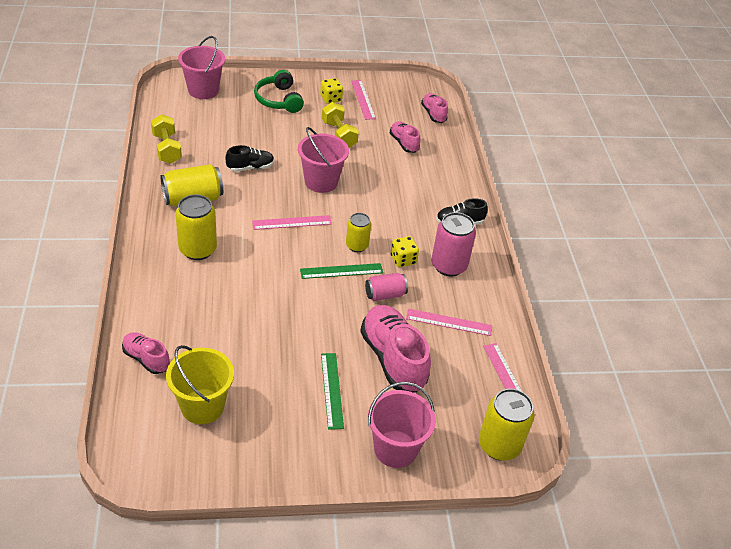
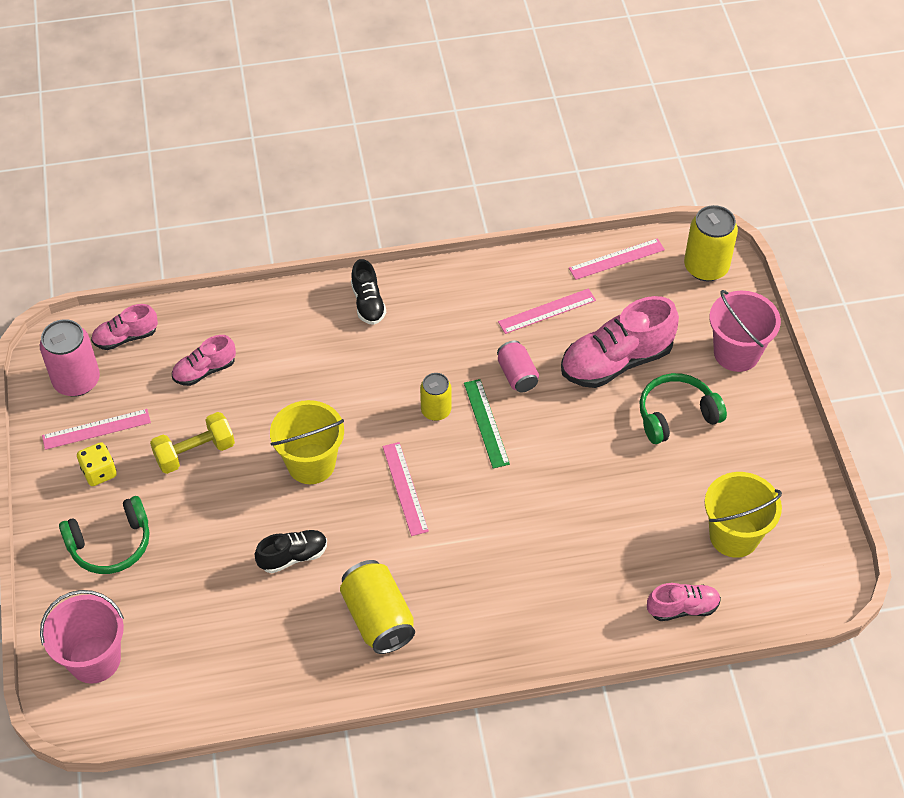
camera: 90 degrees left, 10 degrees up
pink shoe [122,332,170,374] -> pink shoe turned 135 degrees counterclockwise [647,583,721,621]
yellow dumbbell [151,114,182,164] -> none
yellow can [175,195,217,260] -> none
black shoe [226,145,274,172] -> black shoe turned 90 degrees clockwise [255,530,327,573]
pink bucket [298,127,349,193] -> yellow bucket [270,400,344,484]
green ruler [321,353,344,430] -> green headphones [640,373,727,444]
yellow dice [391,236,419,267] -> none
pink ruler [406,309,492,336] -> pink ruler turned 60 degrees clockwise [498,288,596,334]
pink can [432,212,476,276] -> pink can moved to [40,319,100,397]

